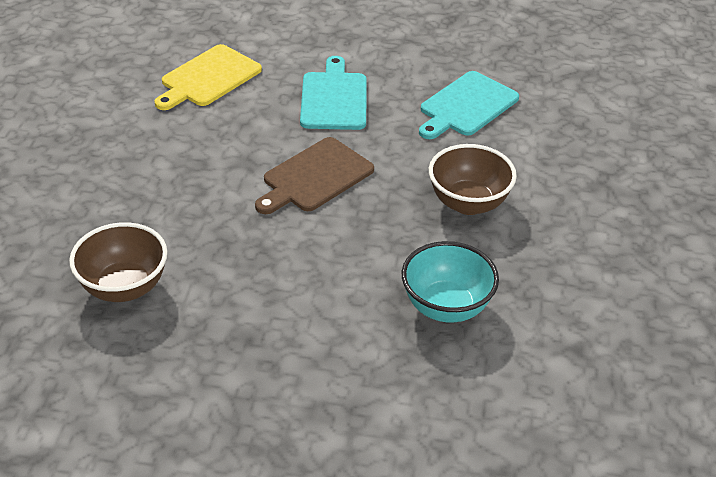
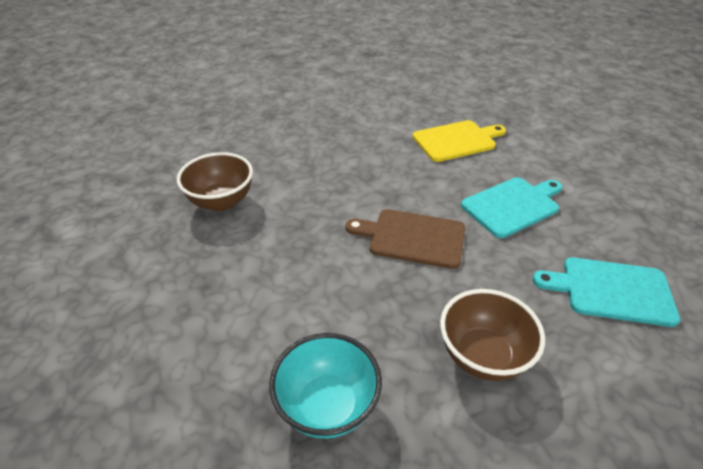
camera: 60 degrees right, 0 degrees up
yellow cutting board [155,44,262,110] -> yellow cutting board turned 150 degrees clockwise [413,120,506,162]

